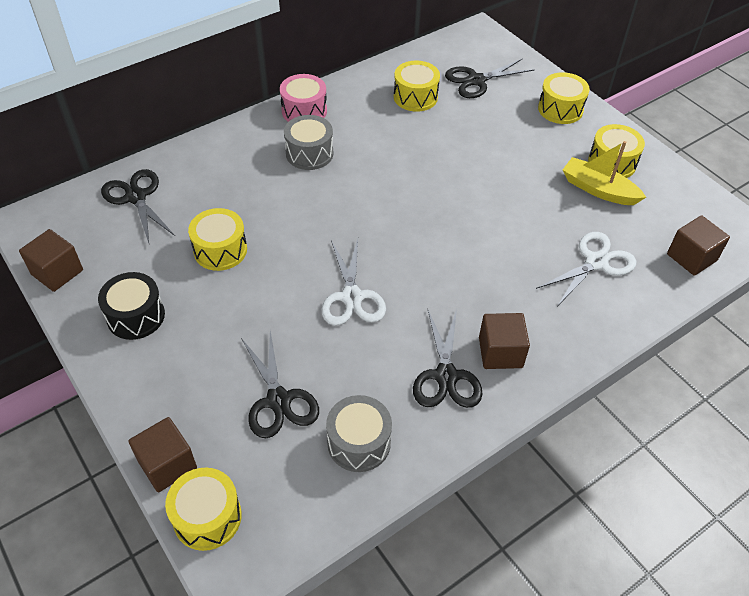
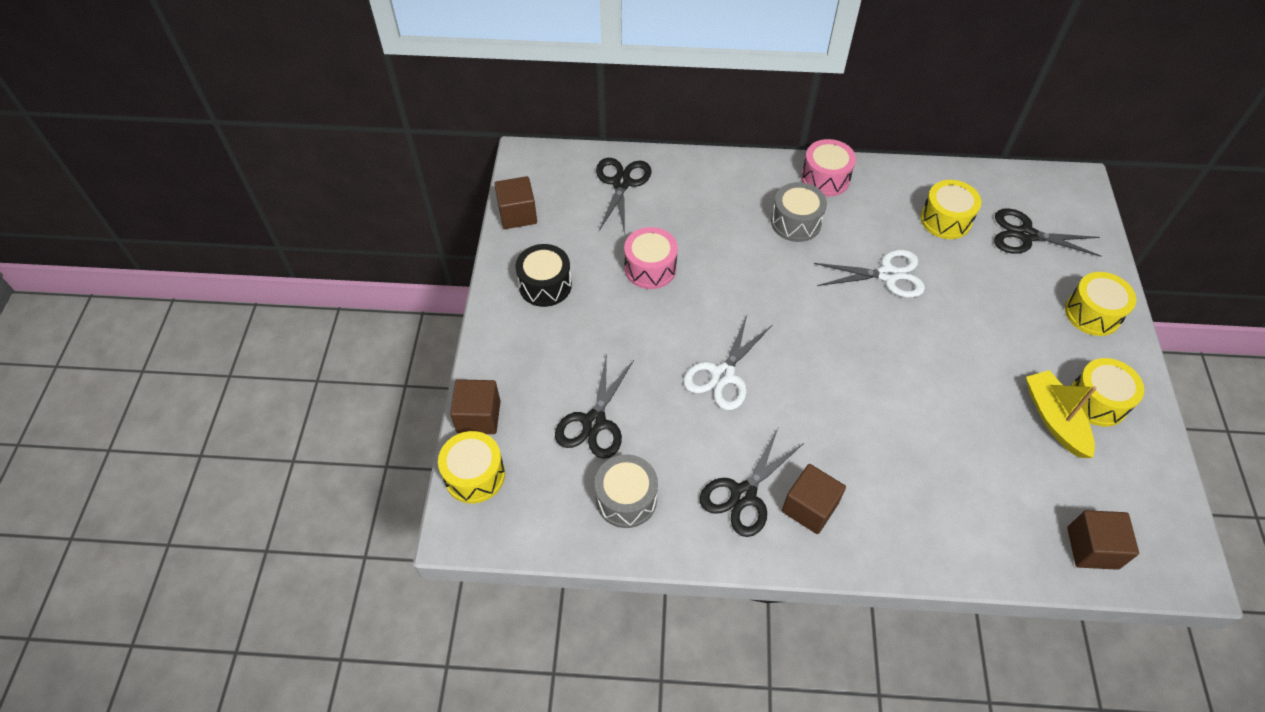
camera: 40 degrees right, 5 degrees up
yellow drum [188,208,247,271] -> pink drum [624,227,678,289]
white scissors [536,232,636,307] -> white scissors moved to [814,249,925,298]

